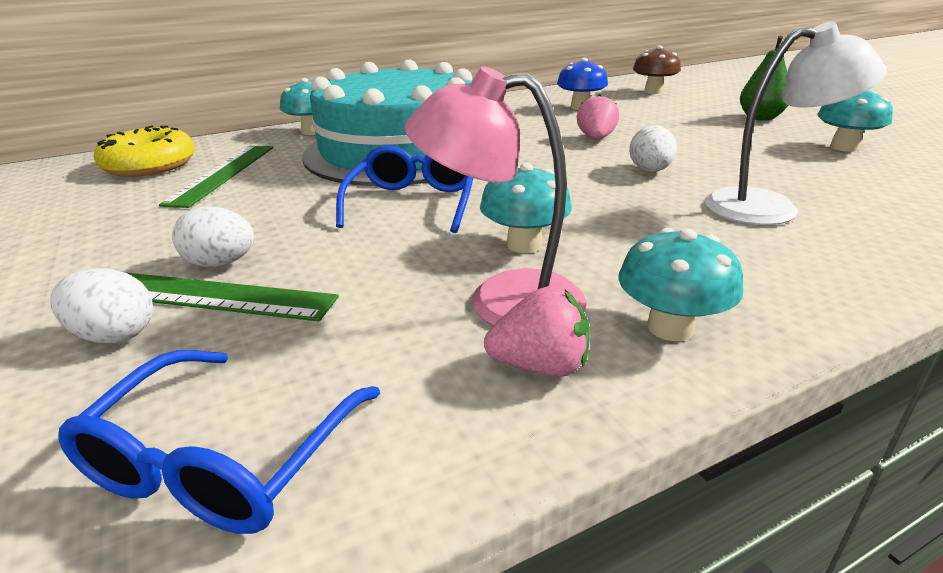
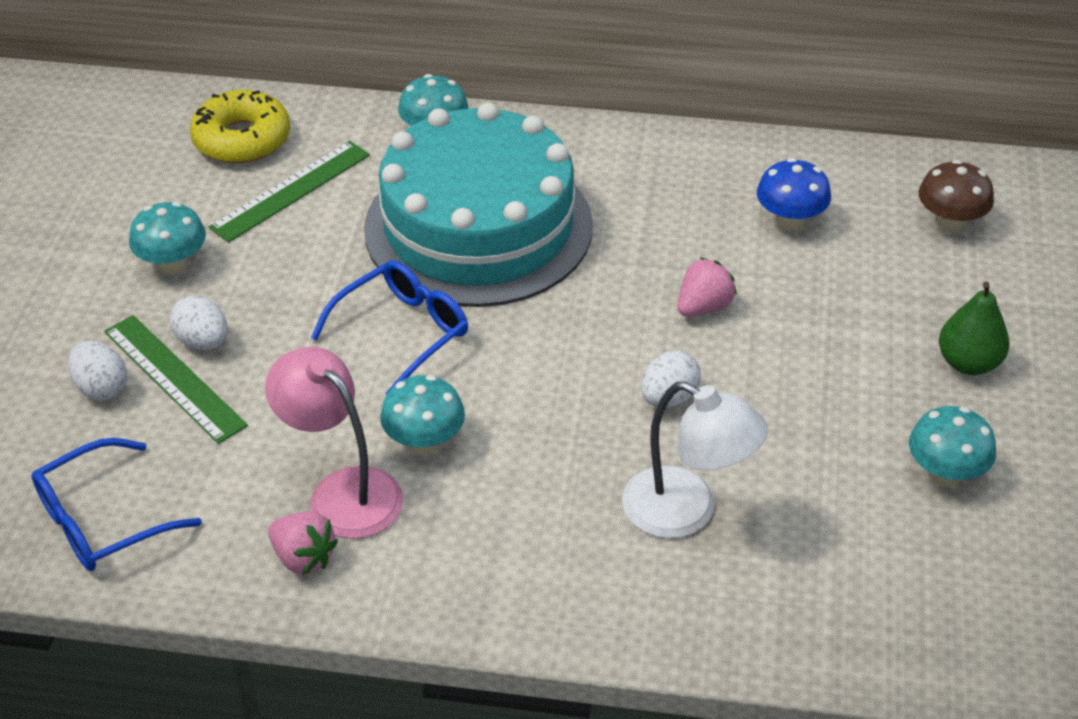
camera: 35 degrees right, 15 degrees up
turquoise mushroom [618,228,743,341] -> turquoise mushroom moved to [129,202,206,274]

